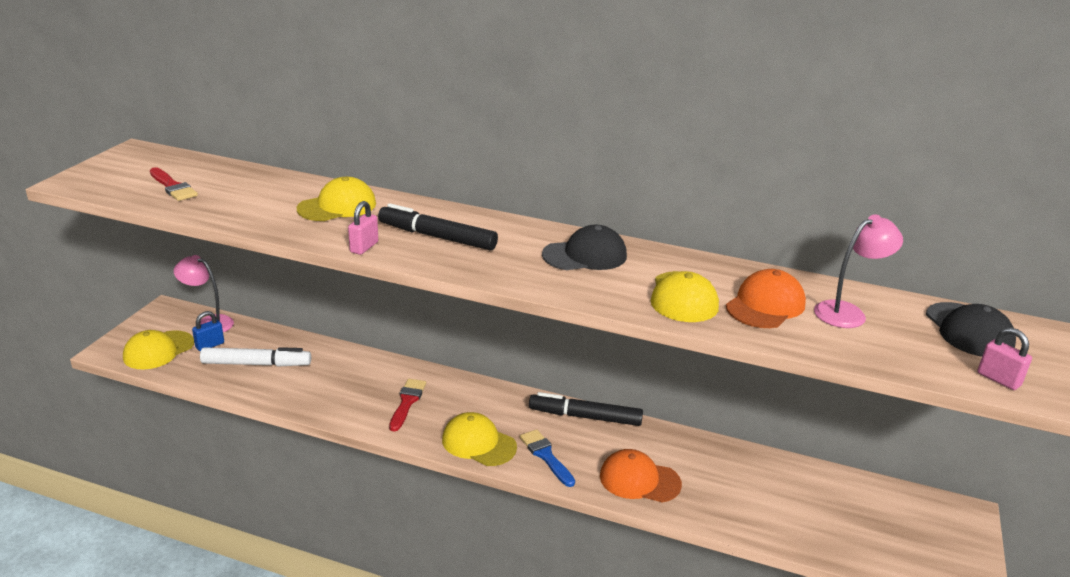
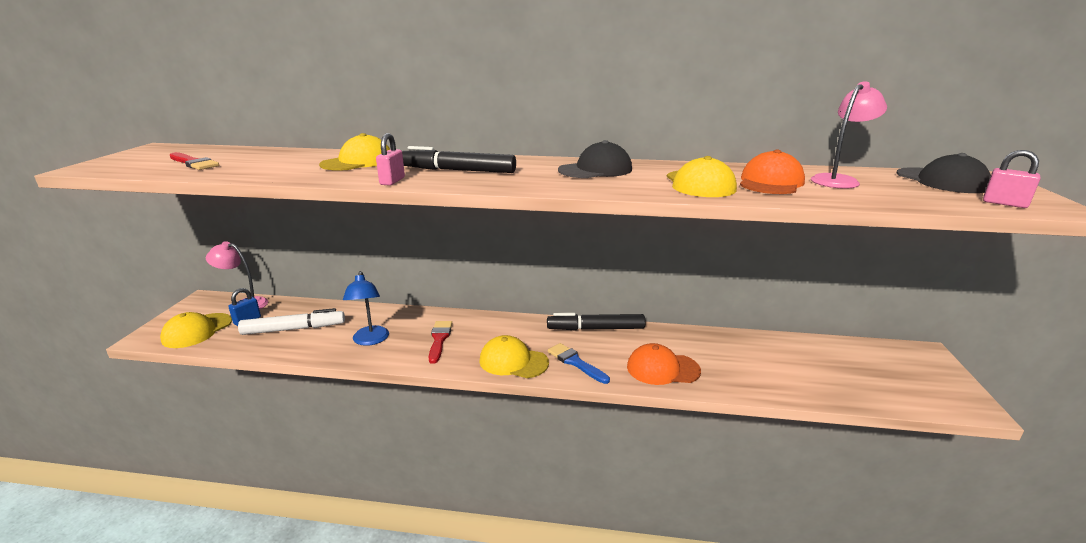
camera: 10 degrees left, 5 degrees down
none -> blue lamp [343,271,389,346]

